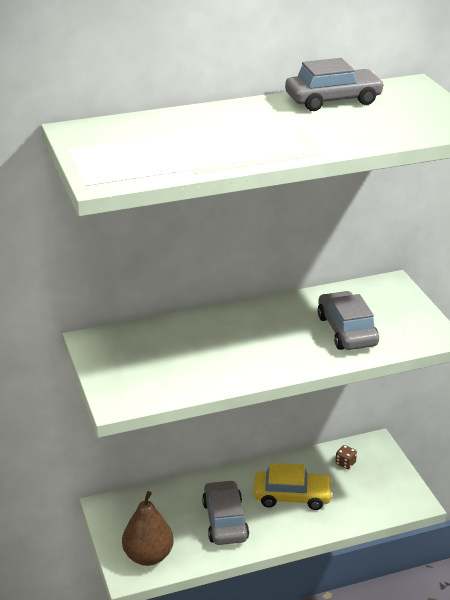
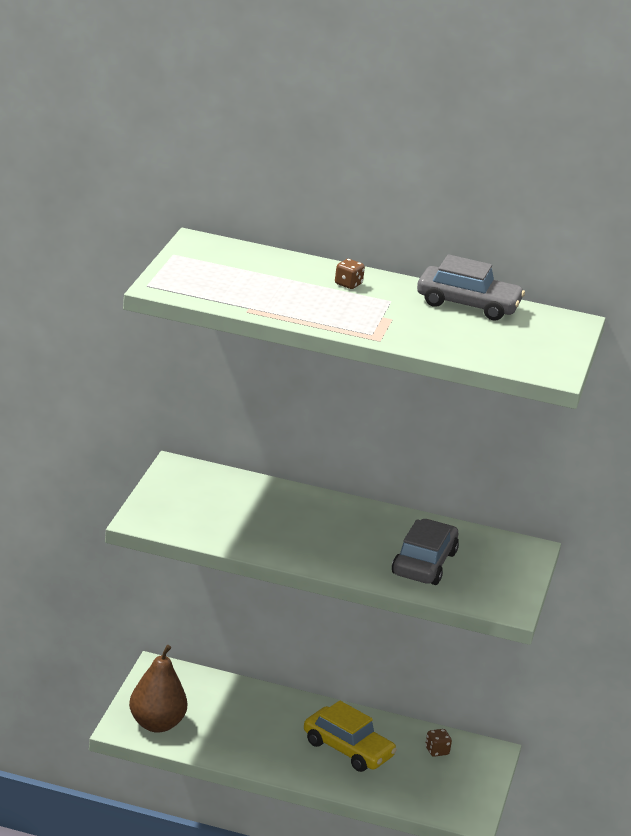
camera: 30 degrees right, 5 degrees down
grey car [202,480,249,545] -> none
none -> brown dice [335,259,365,289]

